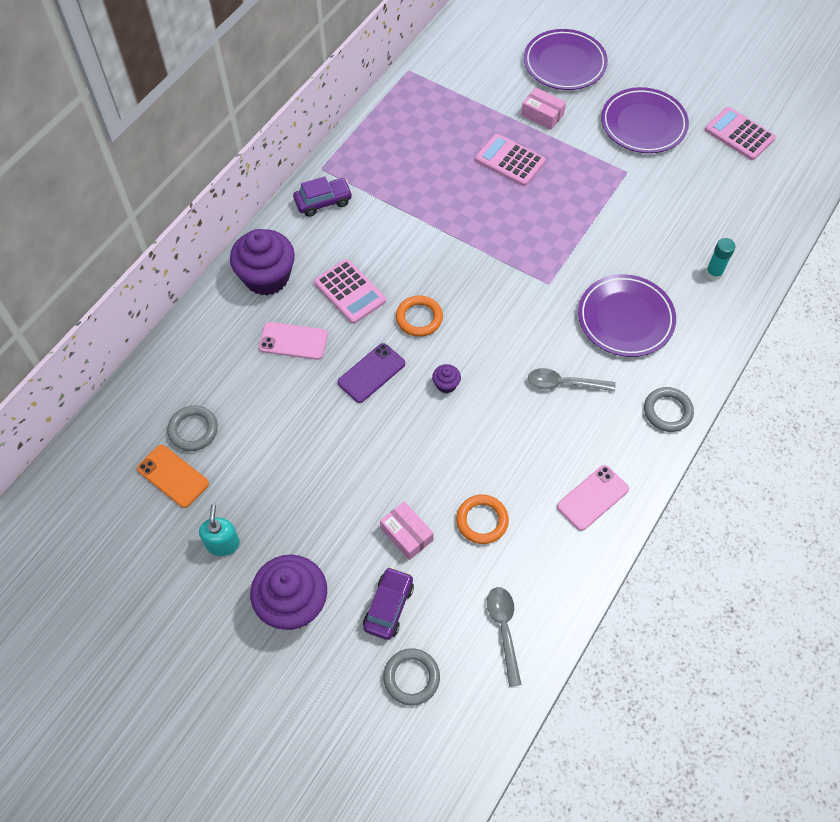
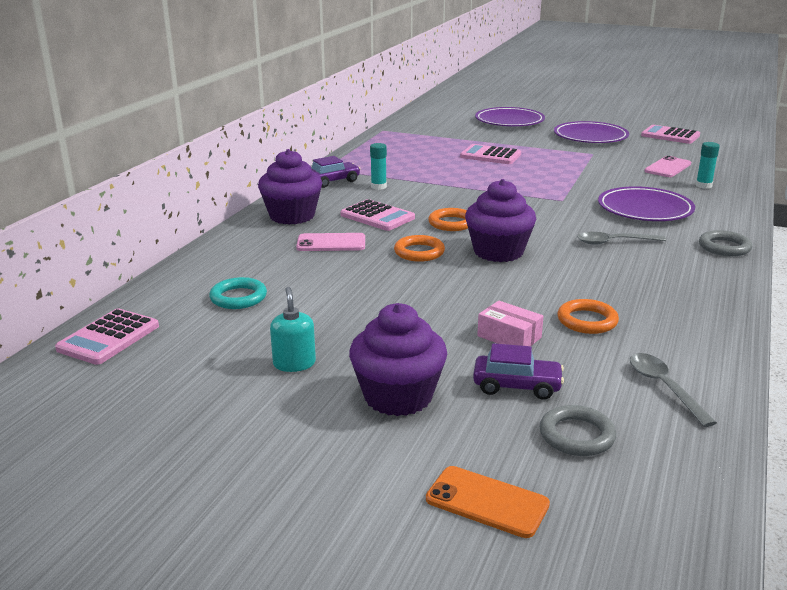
camera: 10 degrees left, 35 degrees down
orange phone [137,445,209,508] -> orange phone moved to [426,466,550,538]
grey ring [167,405,218,451] -> turquoise ring [209,277,267,309]
purple phone [337,343,405,403] -> orange ring [394,235,445,262]
purple car [363,567,414,640] -> purple car turned 90 degrees clockwise [473,343,564,400]
purple cupcake [432,364,461,393] -> purple cupcake [465,179,536,262], size x2.36
pink box [521,88,566,130] -> none
pink phone [557,465,629,531] -> pink phone moved to [645,156,691,177]
none -> pink calculator [55,308,159,365]
none -> turquoise glue stick [370,143,387,190]

